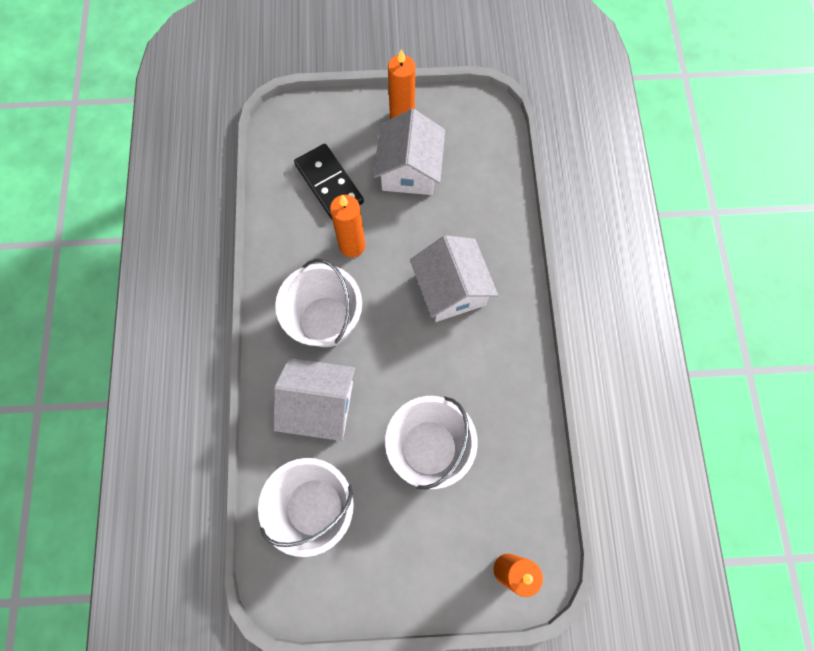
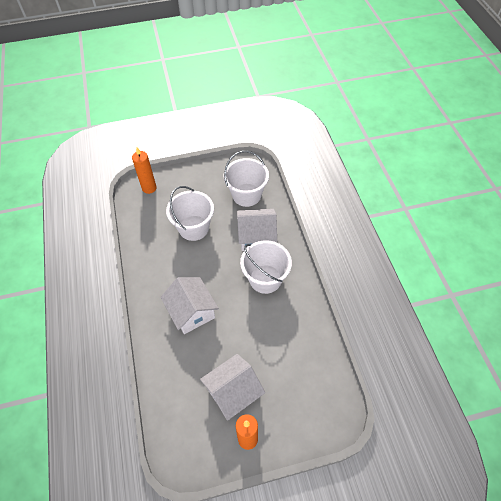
camera: 170 degrees right, 15 degrees down
black domino [294,144,364,219] -> none
orange candle [330,195,365,257] -> none
white house [374,109,445,195] -> white house turned 60 degrees clockwise [200,354,265,421]

